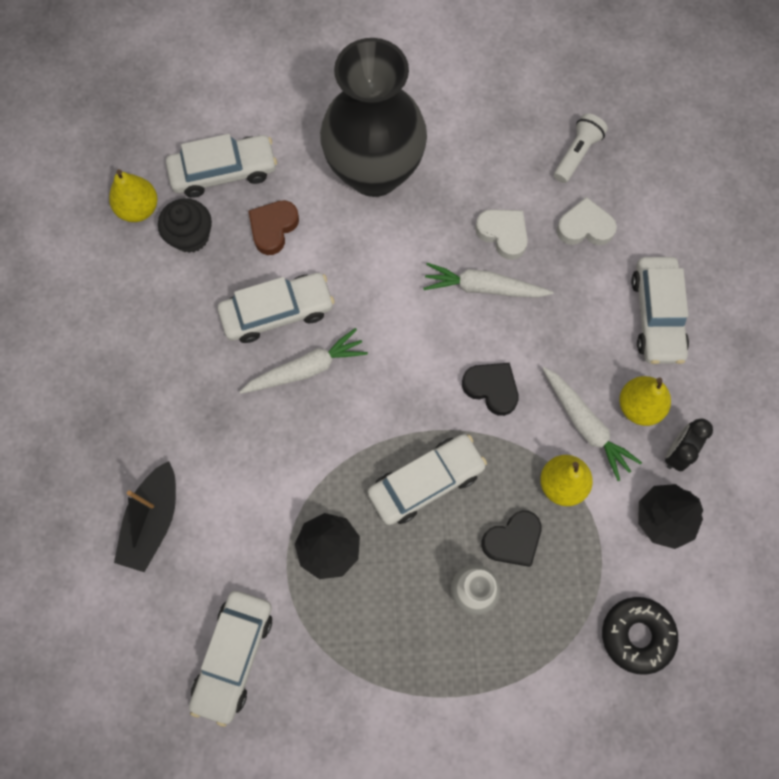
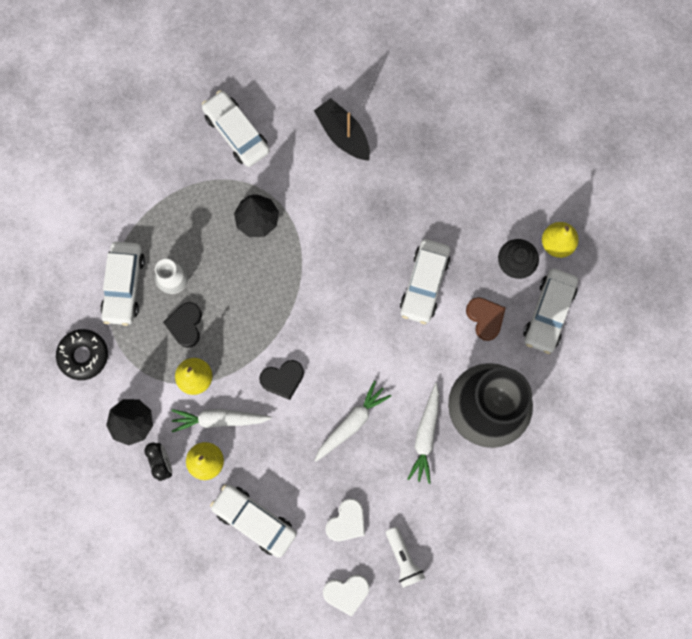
camera: 125 degrees right, 5 degrees up
white carrot [239,328,368,394] -> white carrot moved to [408,383,439,484]
white car [368,434,487,525] -> white car moved to [100,242,145,326]
white heart [475,209,528,260] -> white heart moved to [323,575,369,617]

